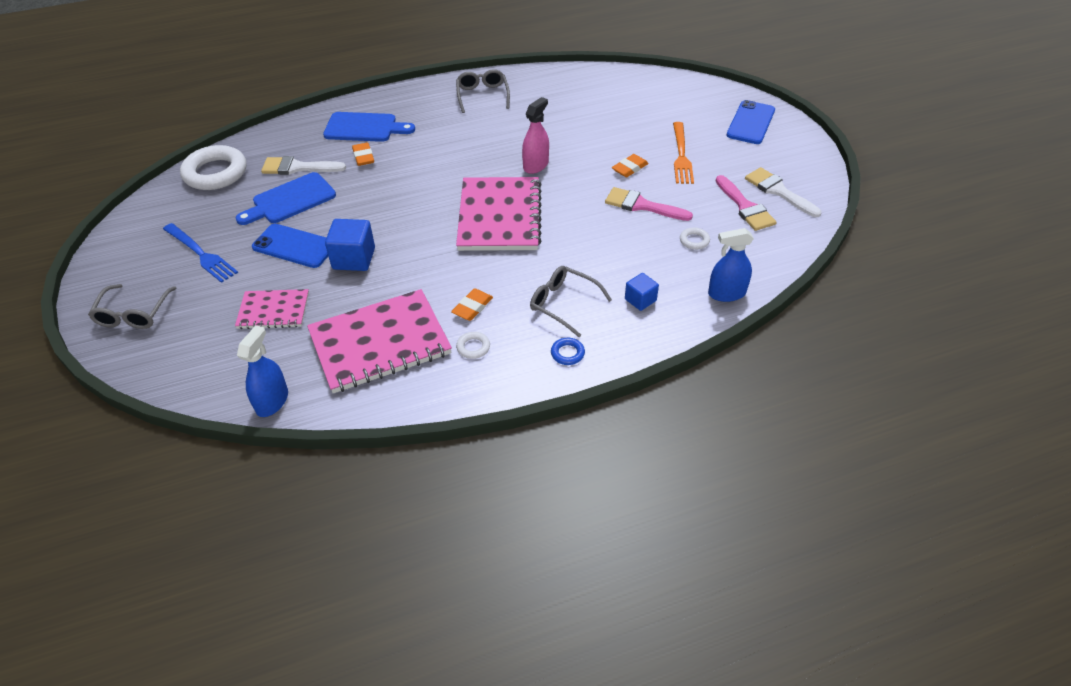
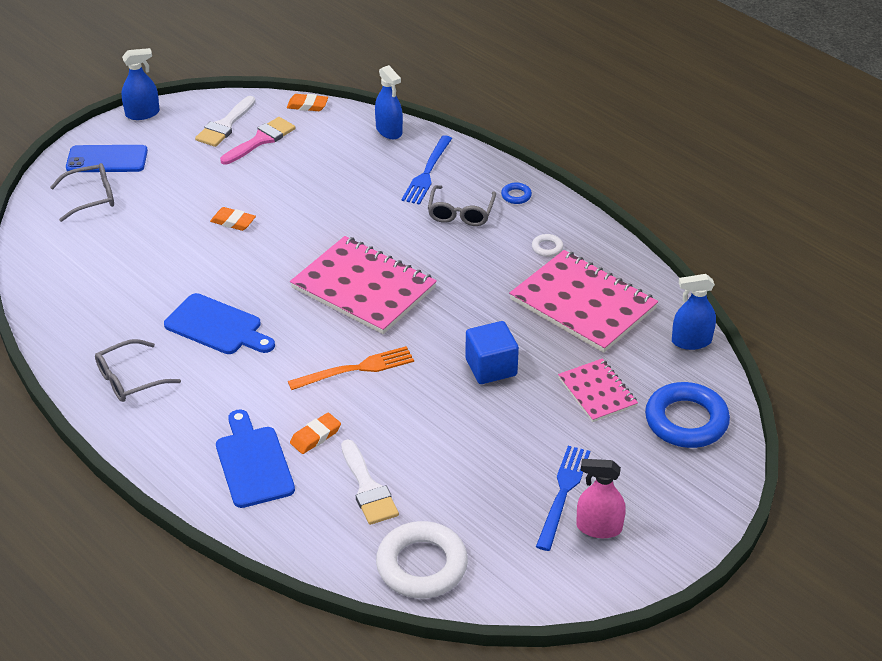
camera: 115 degrees left, 5 degrees down
grey glasses [88,284,176,329] -> grey glasses moved to [50,163,114,222]
blue cutting board [236,172,336,225] -> blue cutting board moved to [164,293,275,354]
blue phone [252,224,328,268] -> none
orange eraser [451,288,493,321] -> orange eraser moved to [287,94,328,111]
pink notebook [456,177,542,251] -> pink notebook turned 60 degrees clockwise [290,236,437,334]
pink spray bottle [522,97,549,174] -> pink spray bottle moved to [576,459,626,538]
pink brush [605,187,693,221] -> none
blue cube [625,273,659,311] -> blue fork [401,135,452,205]
orange fork [673,122,694,184] -> orange fork moved to [288,346,414,390]
white ring [680,227,710,250] -> none
none -> blue spray bottle [122,48,160,120]
none -> blue ring [645,382,730,448]

